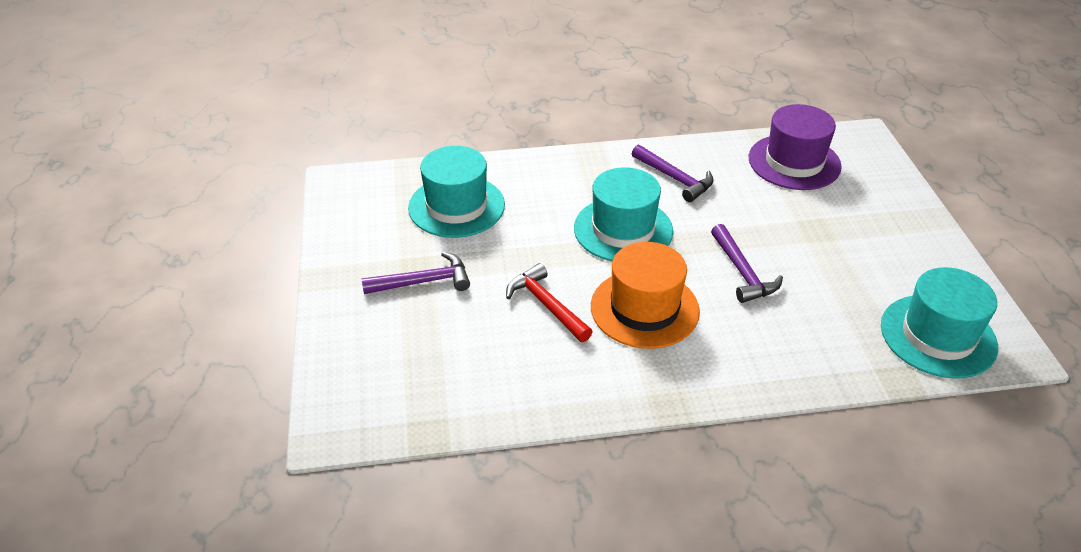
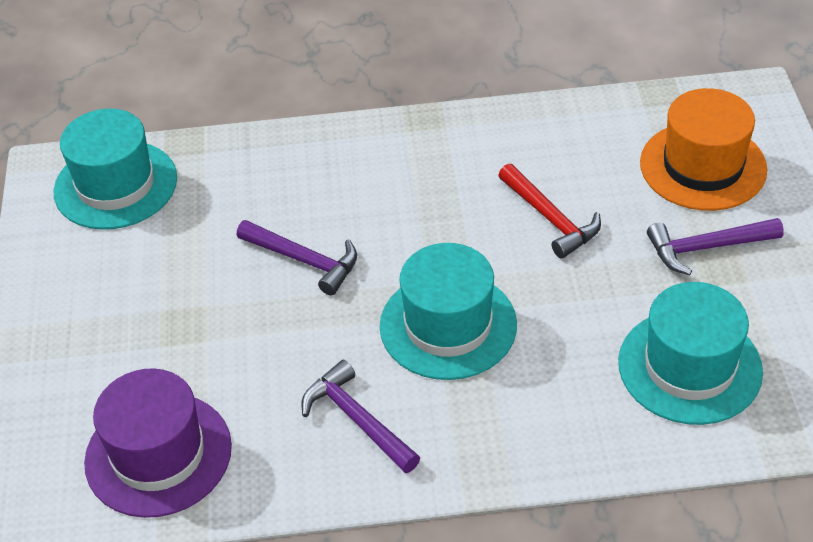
camera: 175 degrees left, 5 degrees up
orange hat [591,242,700,349] -> orange hat moved to [640,88,767,211]
purple hammer [711,224,783,303] -> purple hammer turned 135 degrees clockwise [237,220,357,296]

